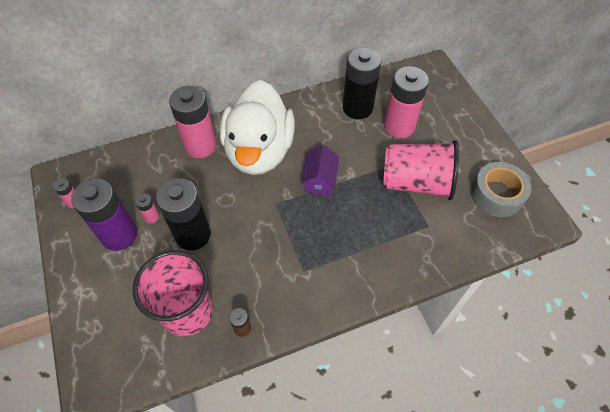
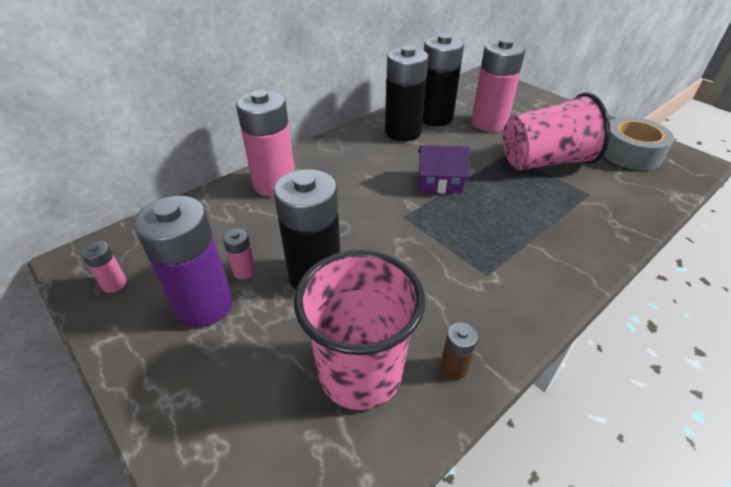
camera: 20 degrees left, 15 degrees down
white duck [220,80,295,175] -> none
purple house [301,145,339,195] -> purple house turned 75 degrees counterclockwise [418,145,471,193]
none -> black battery [385,45,429,141]

